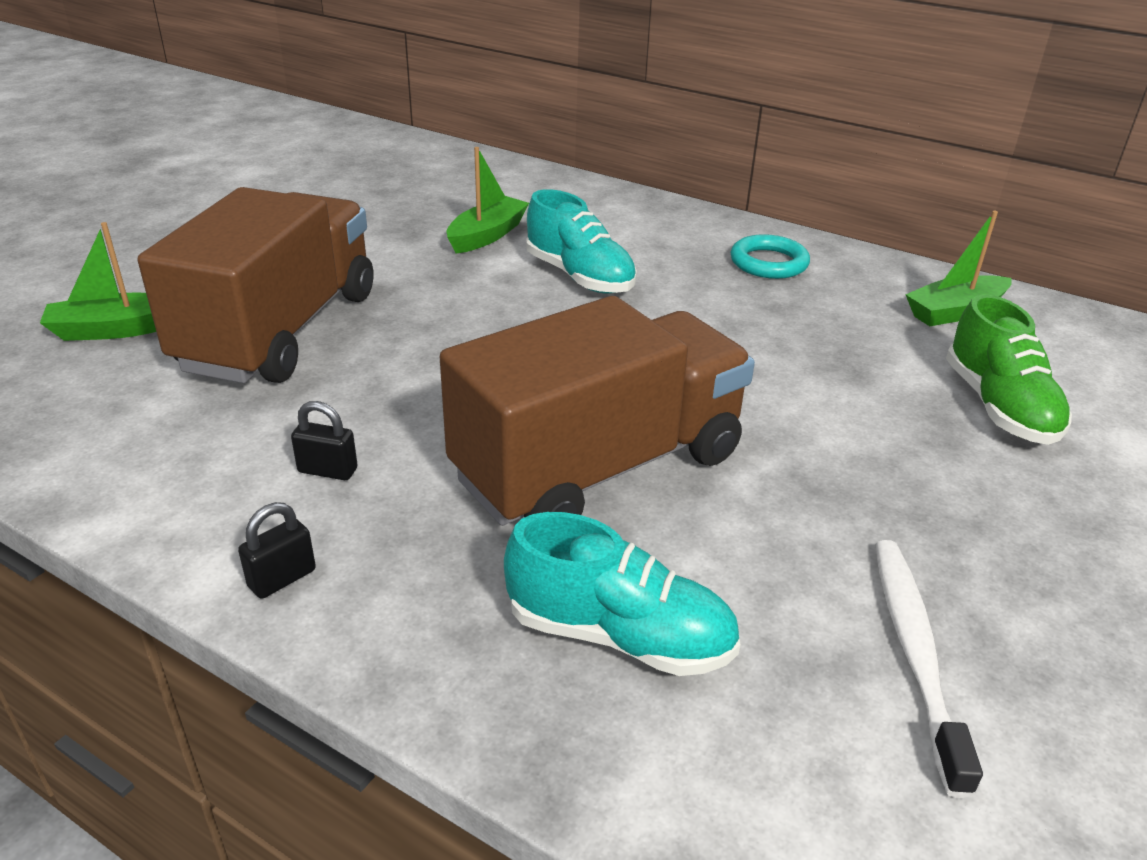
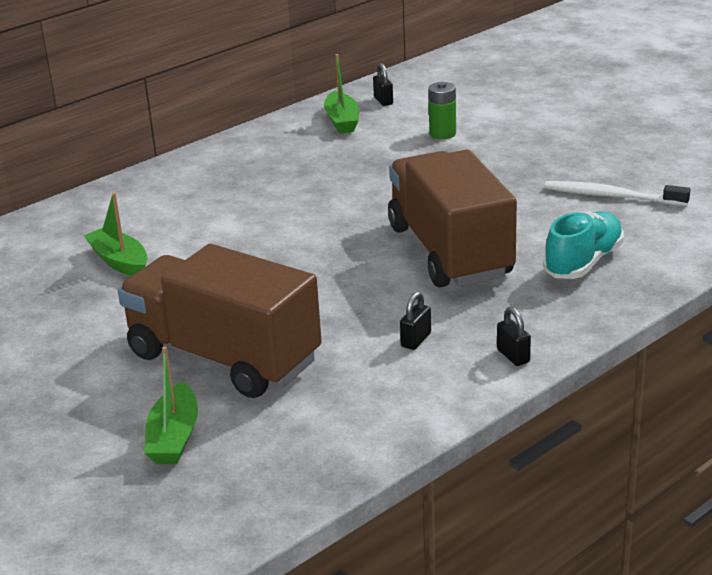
camera: 70 degrees left, 5 degrees down
turquoise shoe [526,189,637,294] -> none
turquoise ring [731,234,810,279] -> none
green shoe [946,294,1072,445] -> green battery [428,82,456,139]
none -> black padlock [373,63,393,106]

